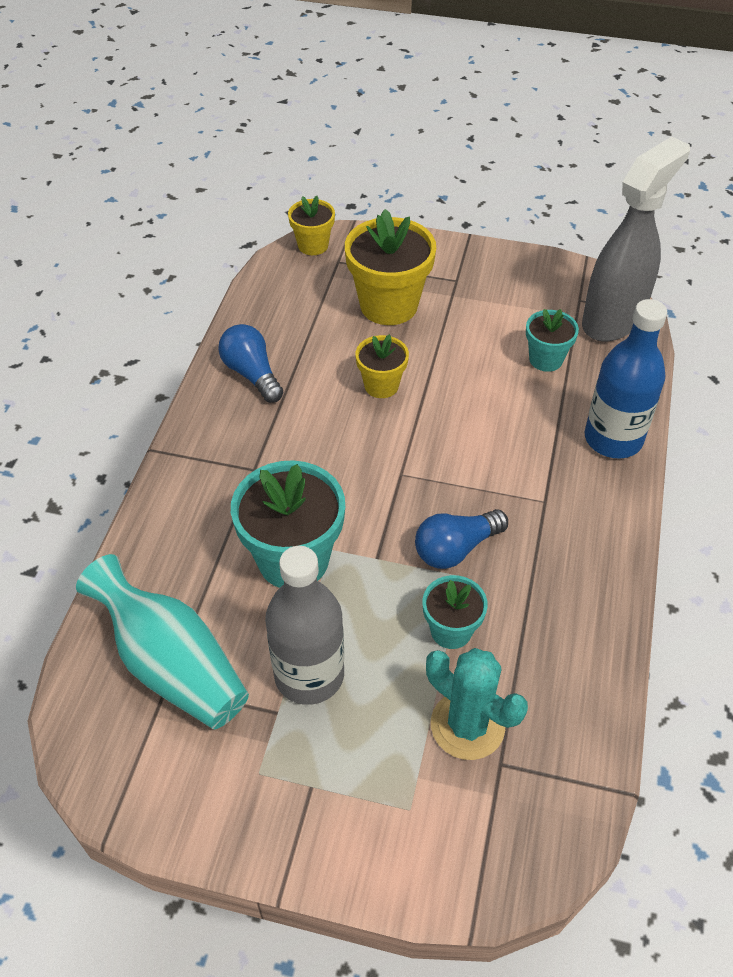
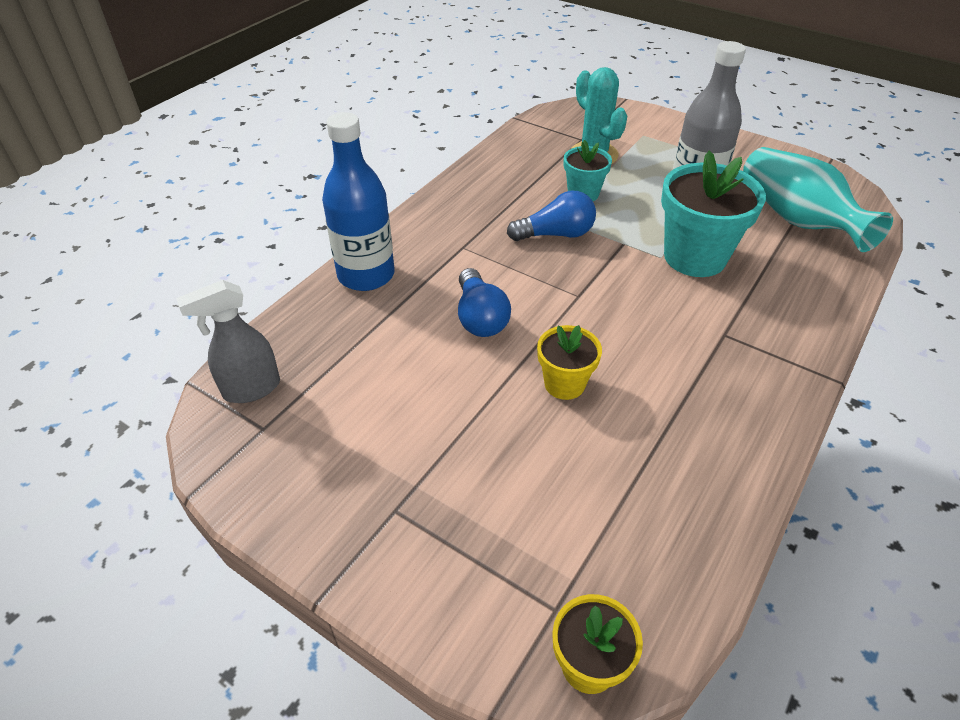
camera: 160 degrees left, 5 degrees down
blue light bulb [218,324,283,403] -> blue light bulb moved to [458,268,511,337]
yellow flower pot [345,209,436,325] -> none
turquoise flower pot [526,309,579,372] -> none
grey spray bottle [582,137,690,341] -> grey spray bottle [176,280,280,403], size x0.58

